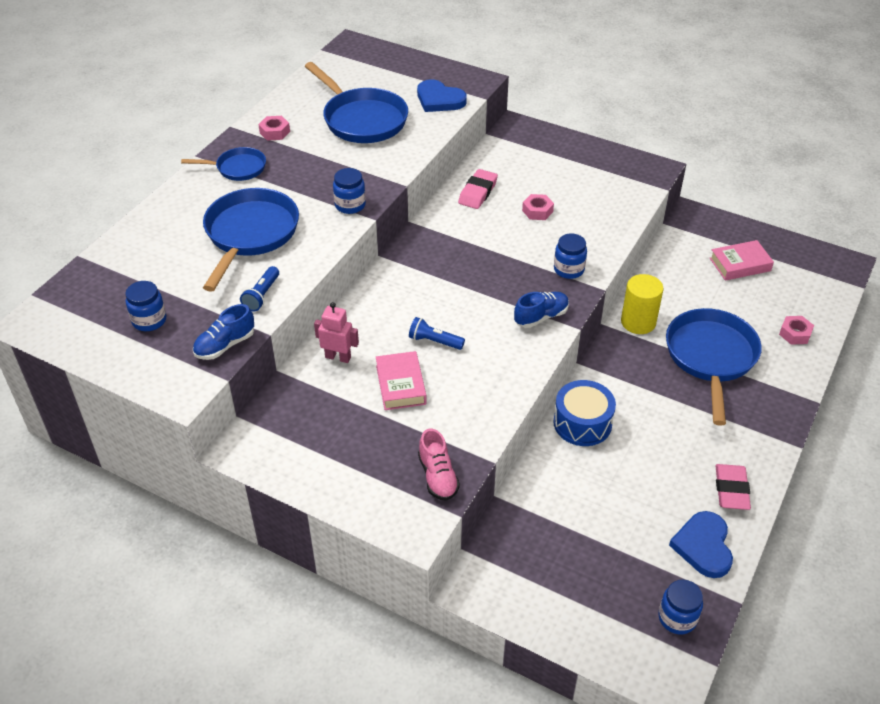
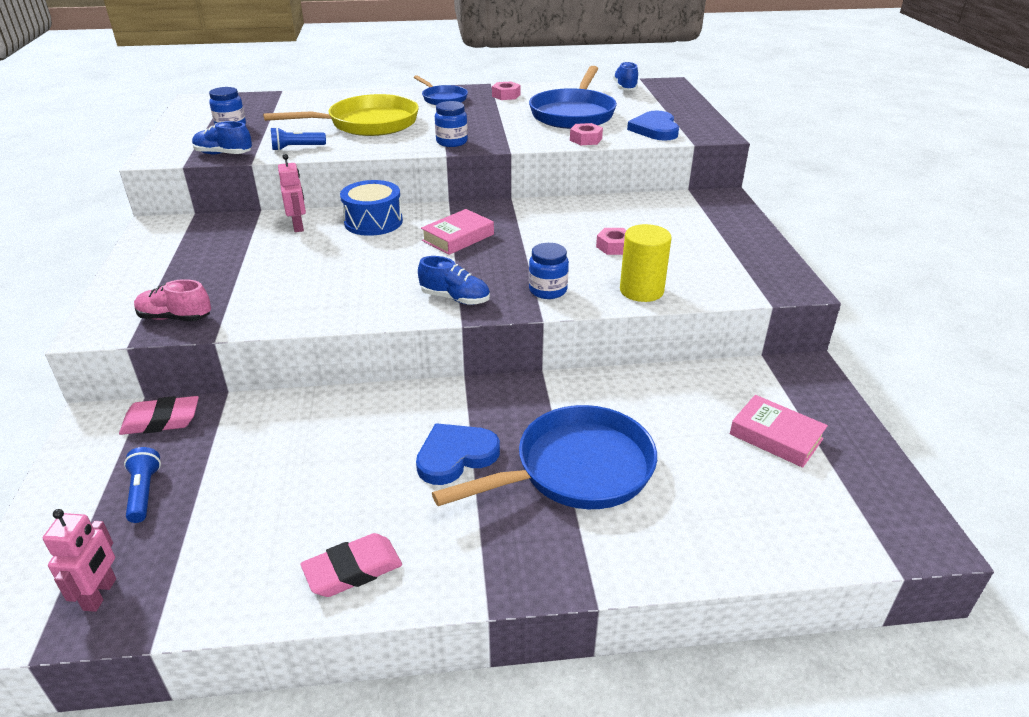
camera: 55 degrees right, 10 degrees down
blue pan [203,188,299,292] -> yellow pan [263,94,419,136]
pink book [376,351,426,410] -> pink book moved to [421,209,494,255]
blue flashlight [409,317,465,350] -> blue flashlight moved to [124,447,161,523]
pink shoe [418,428,460,501] -> pink shoe turned 60 degrees clockwise [134,279,211,321]
pink eraser [458,169,498,209] -> pink eraser moved to [119,396,199,435]
blue drum [553,380,616,446] -> blue drum moved to [340,180,403,236]
yellow cylinder [621,274,663,334] -> yellow cylinder moved to [620,224,672,302]
blue jar [658,580,703,634] -> pink robot [43,509,116,612]
blue heart [669,511,733,578] -> blue heart moved to [416,423,500,485]
pink nut [779,316,814,345] -> pink nut moved to [570,123,603,145]
none -> blue shoe [613,62,638,91]

